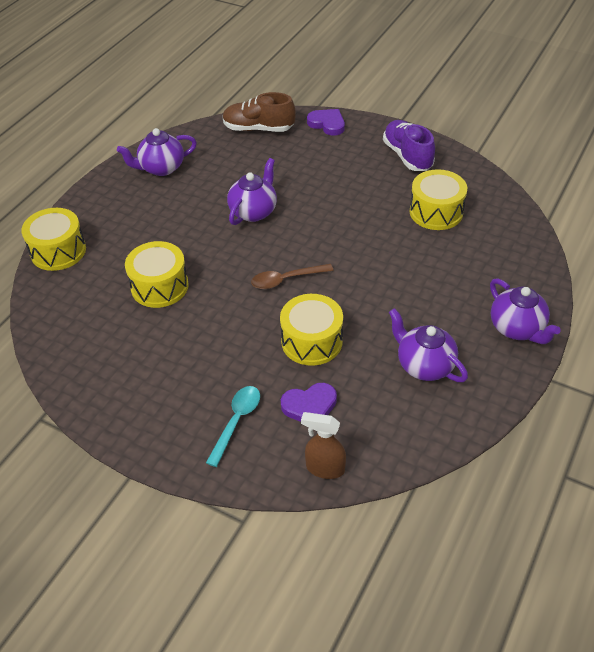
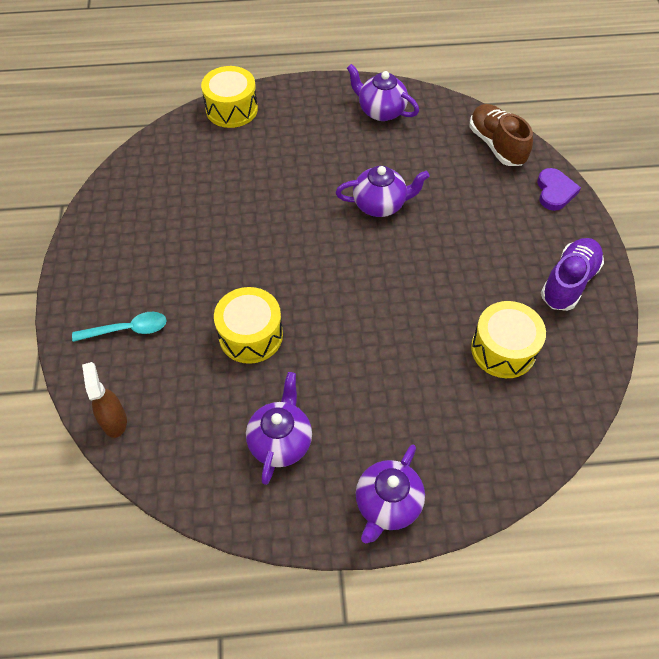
camera: 55 degrees right, 10 degrees up
yellow drum [125,241,189,308] -> none
brown spoon [251,264,334,289] -> none
purple heart [281,383,337,422] -> none

